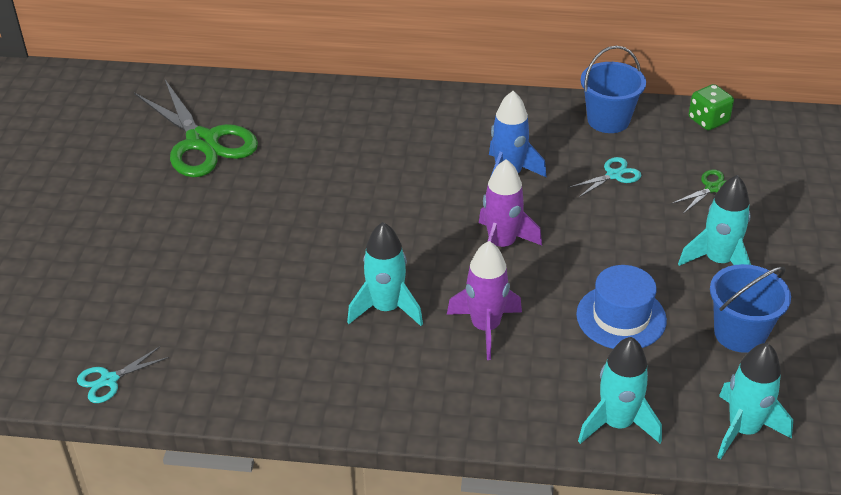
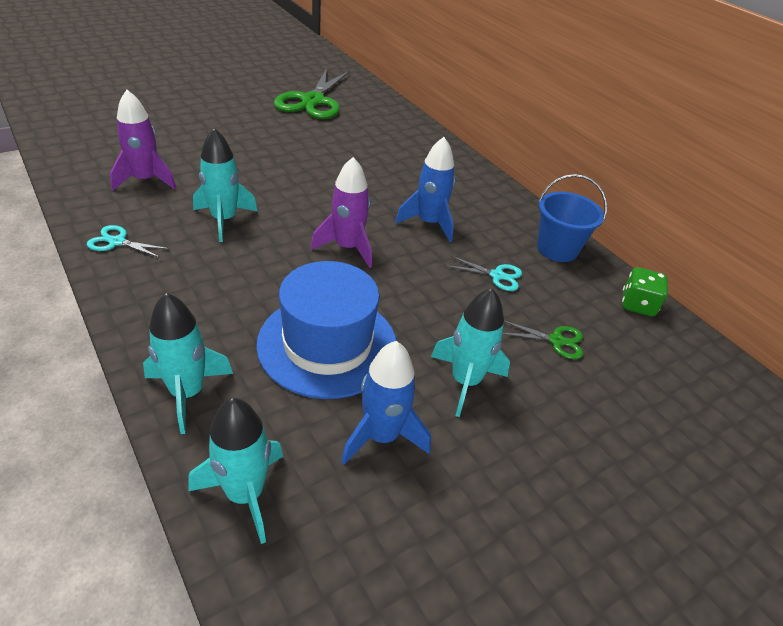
camera: 45 degrees right, 0 degrees up
turquoise scissors [77,347,169,403] -> turquoise scissors moved to [87,225,170,258]
purple rocket [447,241,522,360] -> purple rocket moved to [110,90,176,191]
blue hat [576,265,667,349] -> blue hat [256,261,396,399], size x1.51
blue bucket [710,264,791,353] -> blue rocket [341,341,431,464]

